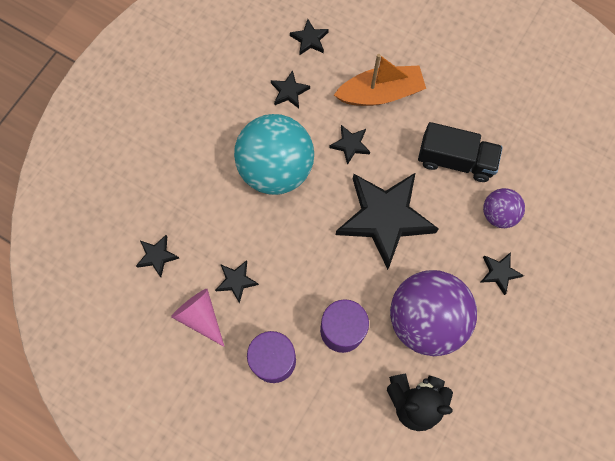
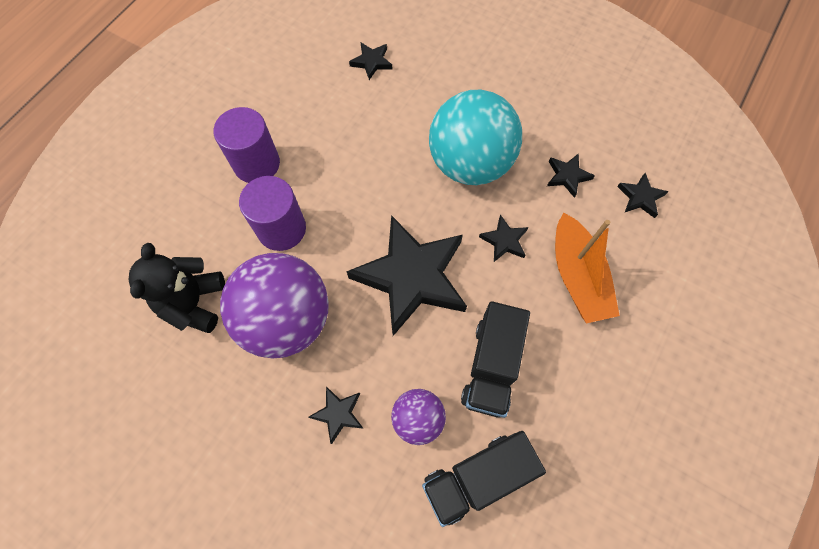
camera: 90 degrees right, 5 degrees down
pink cone [171,289,225,347] -> none
black star [215,260,259,303] -> none
none -> black truck [422,431,546,527]

